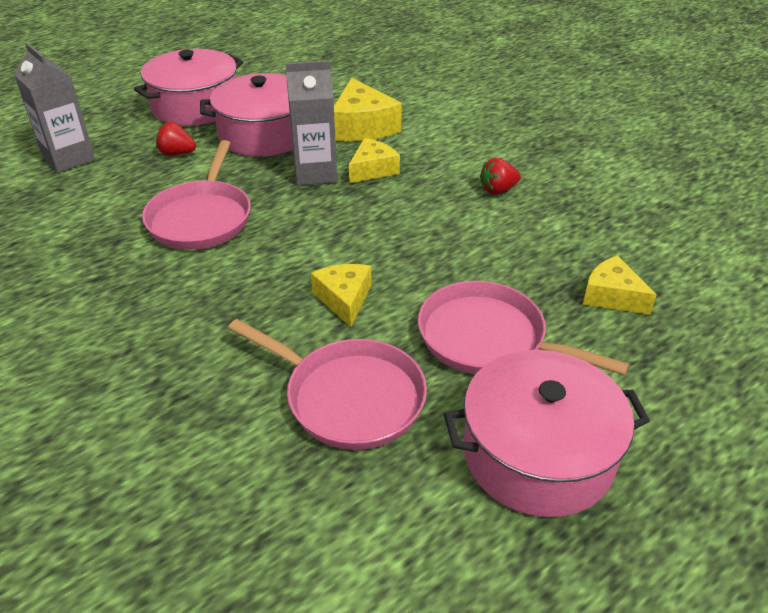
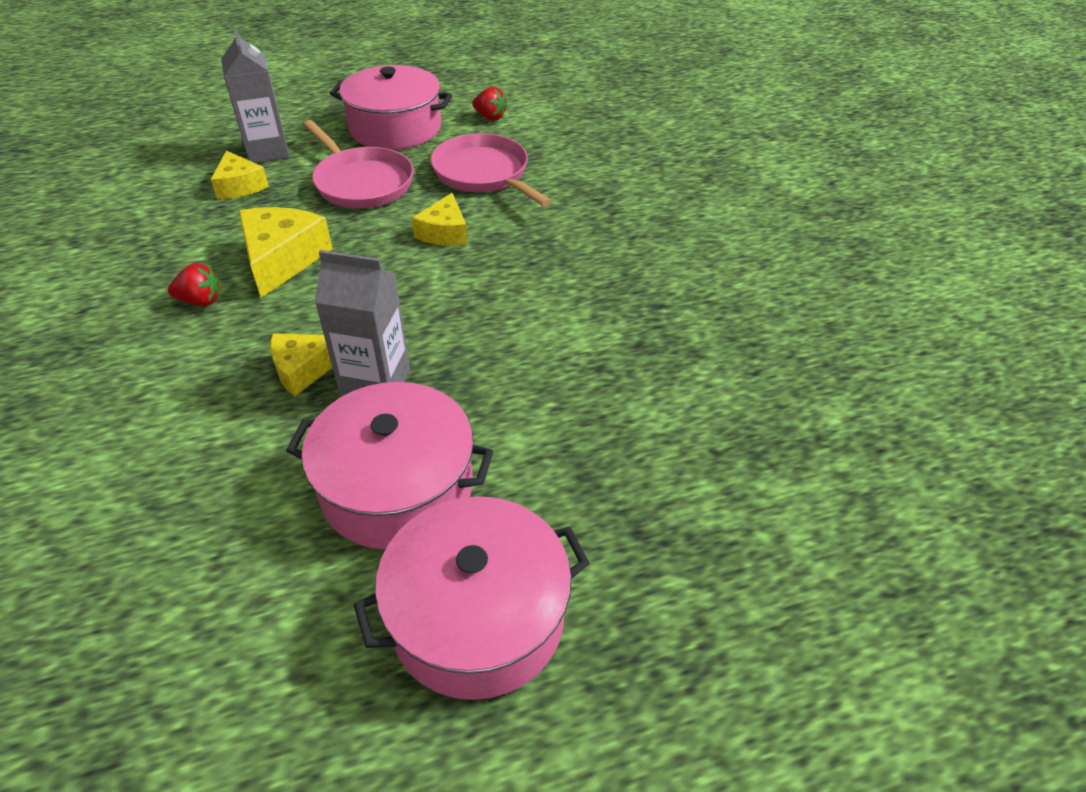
camera: 160 degrees left, 5 degrees up
grey carton [14,42,95,173] -> grey carton moved to [221,28,290,163]
pink pan [142,140,251,250] -> none
red strawberry [156,122,196,156] -> red strawberry moved to [472,87,507,121]
yellow cheese [334,78,402,141] -> yellow cheese moved to [239,207,333,298]

